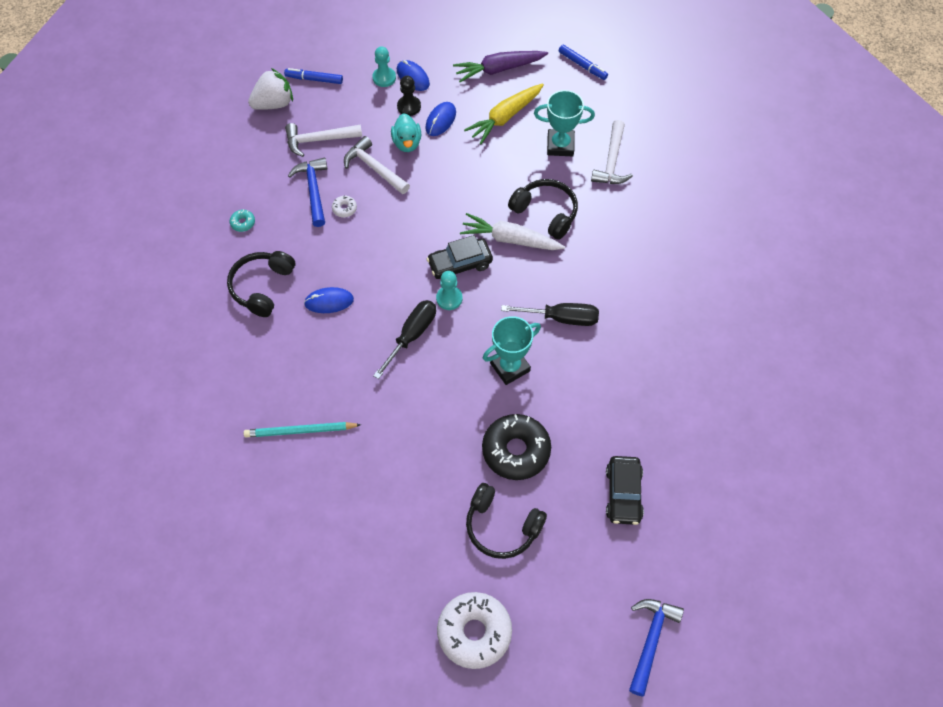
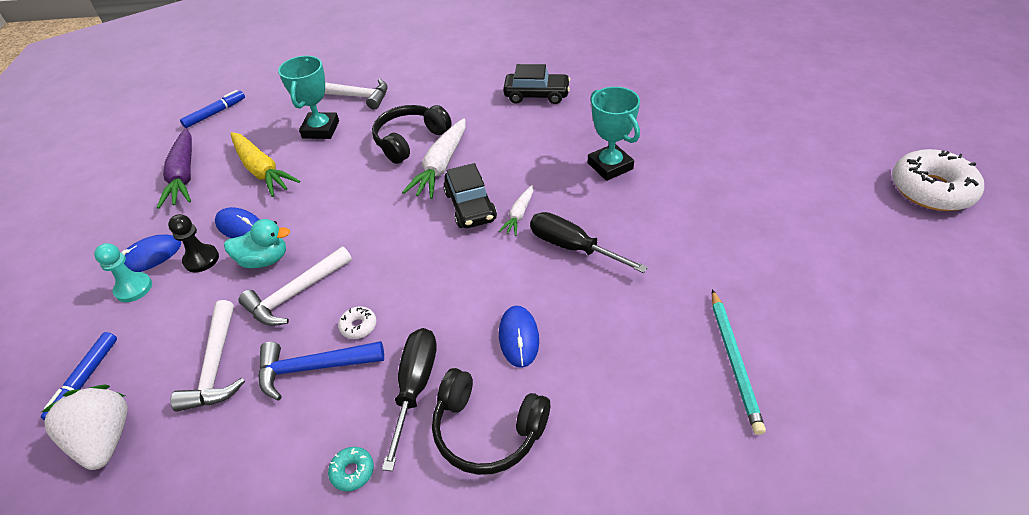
camera: 85 degrees left, 15 degrees down
turquoise pawn [436,271,463,310] -> white carrot [499,185,533,236]
black headphones [466,483,547,559] -> none
black donut [482,414,551,480] -> none
black screwdriver [501,303,599,326] -> black screwdriver moved to [382,328,437,471]
black car [606,456,644,525] -> black car moved to [503,64,571,104]
blue hammer [629,599,684,696] -> none

